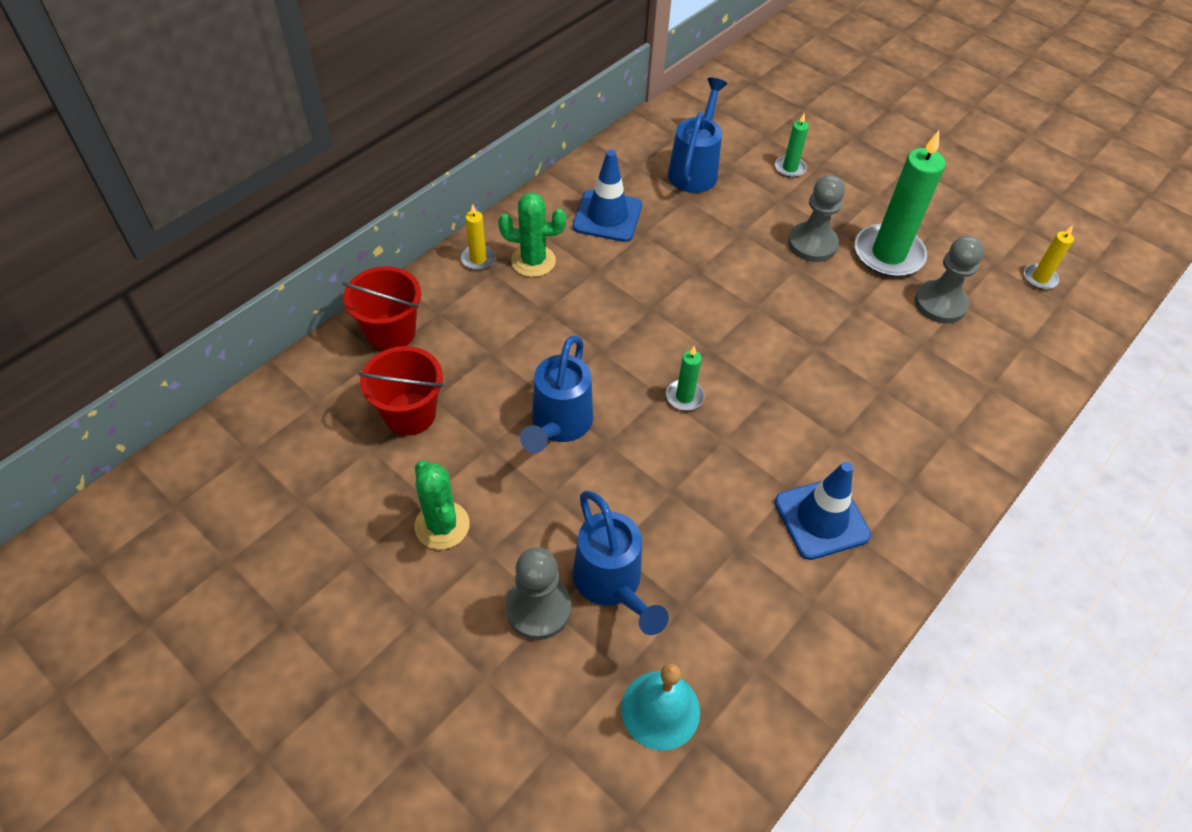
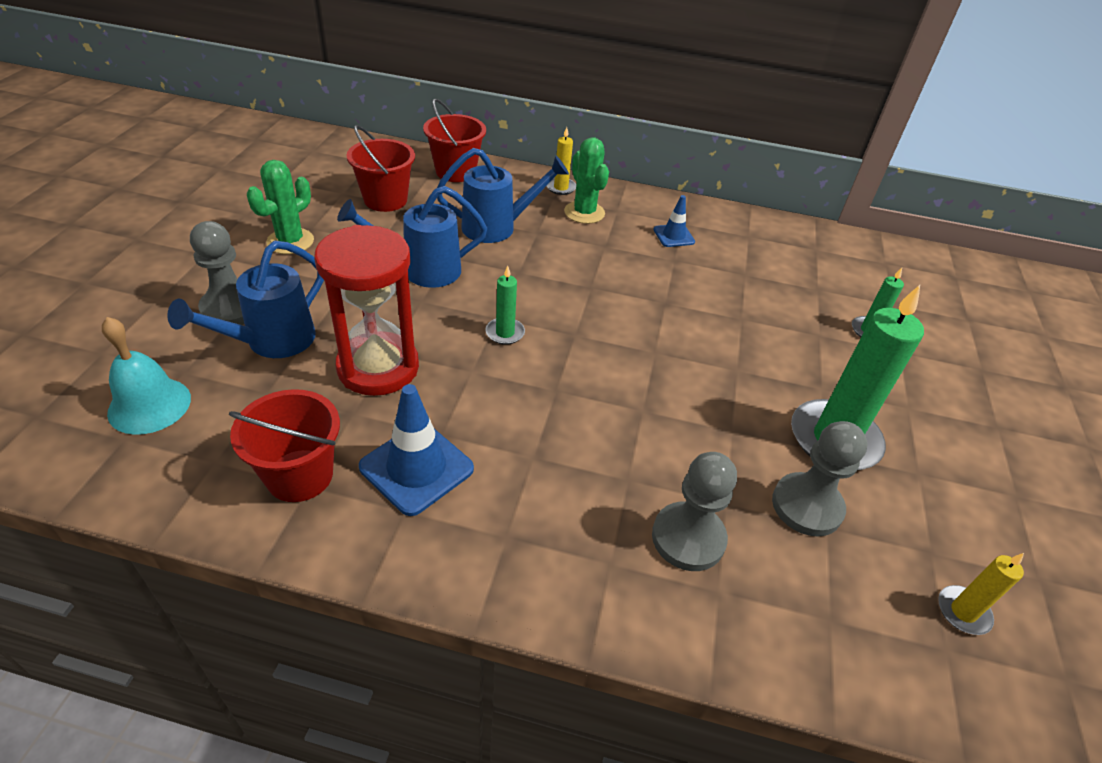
camera: 60 degrees right, 10 degrees down
blue traffic cone [573,150,642,242] -> blue traffic cone [653,195,695,247], size x0.57
blue watering can [668,78,728,193] -> blue watering can moved to [437,148,569,243]
grey pawn [788,175,845,262] -> grey pawn moved to [652,452,737,571]
none -> red bucket [229,389,340,502]
none -> red hourglass [314,225,419,396]

